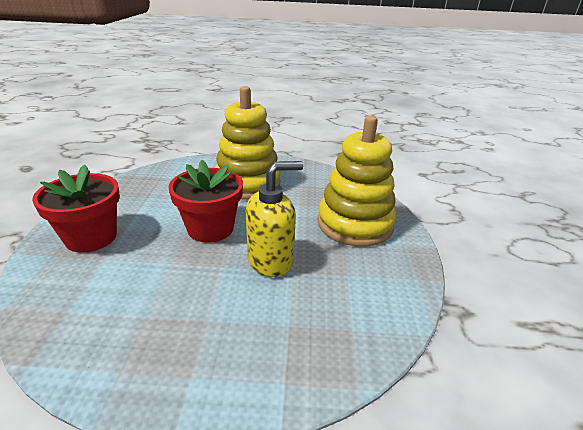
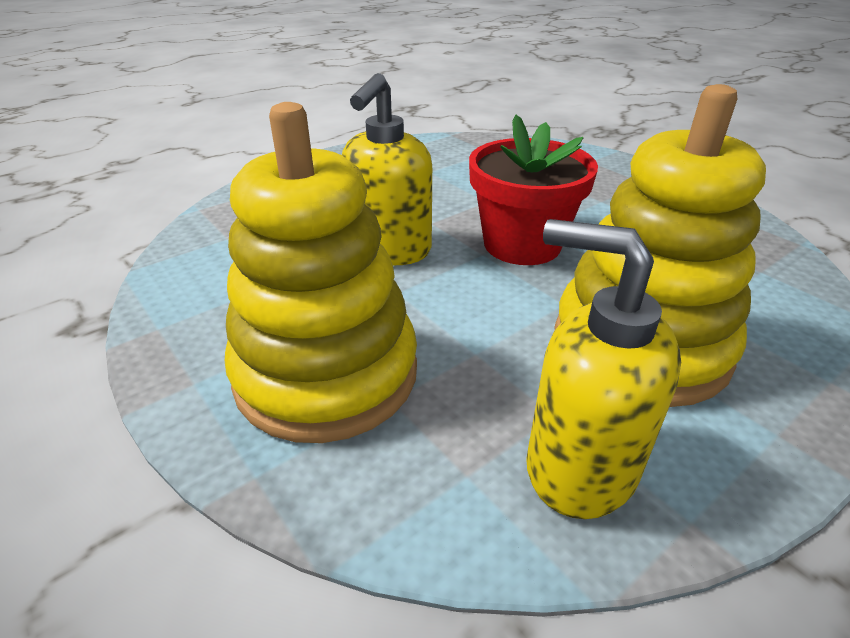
camera: 140 degrees right, 5 degrees up
red flower pot [32,165,120,253] -> none
none -> yellow soap dispenser [526,219,681,519]

